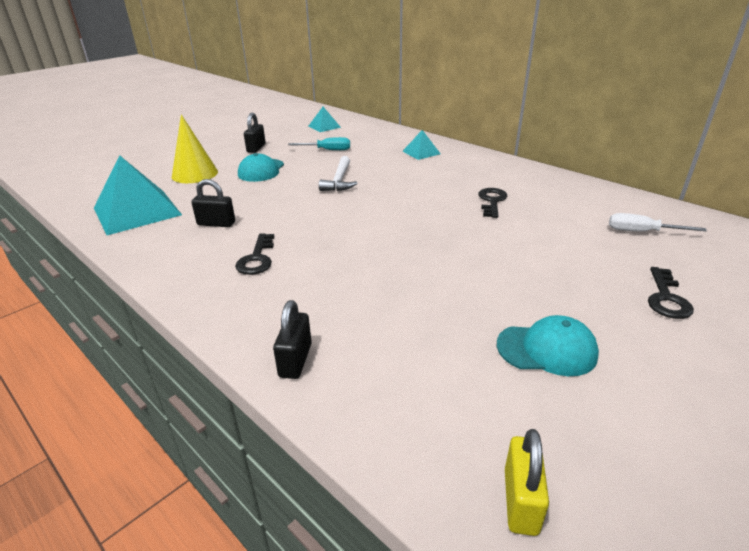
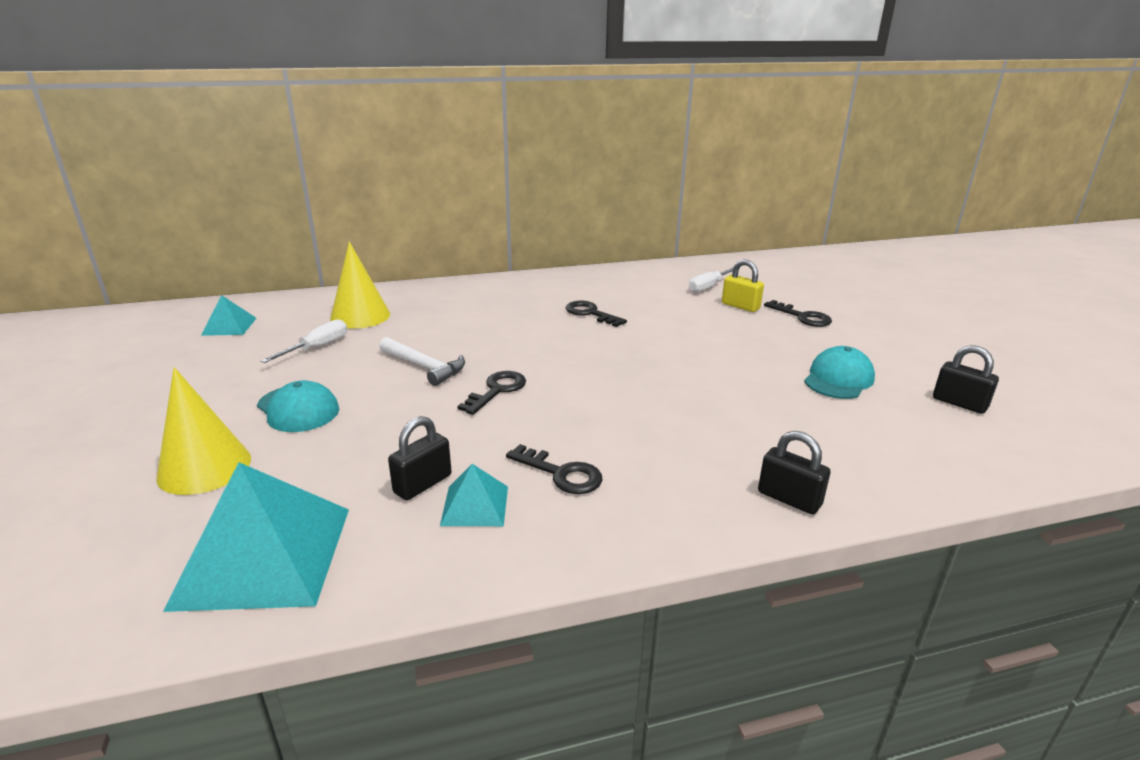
camera: 60 degrees left, 5 degrees down
black padlock [244,113,266,153] -> black padlock moved to [933,345,999,414]
turquoise screwdriver [288,137,350,150] -> white screwdriver [260,319,347,363]
turquoise pyramid [402,130,441,160] -> turquoise pyramid moved to [440,464,508,526]
yellow padlock [505,429,549,536] -> yellow padlock moved to [722,260,764,312]
none -> yellow cone [330,242,390,329]
none -> black key [457,371,526,415]

